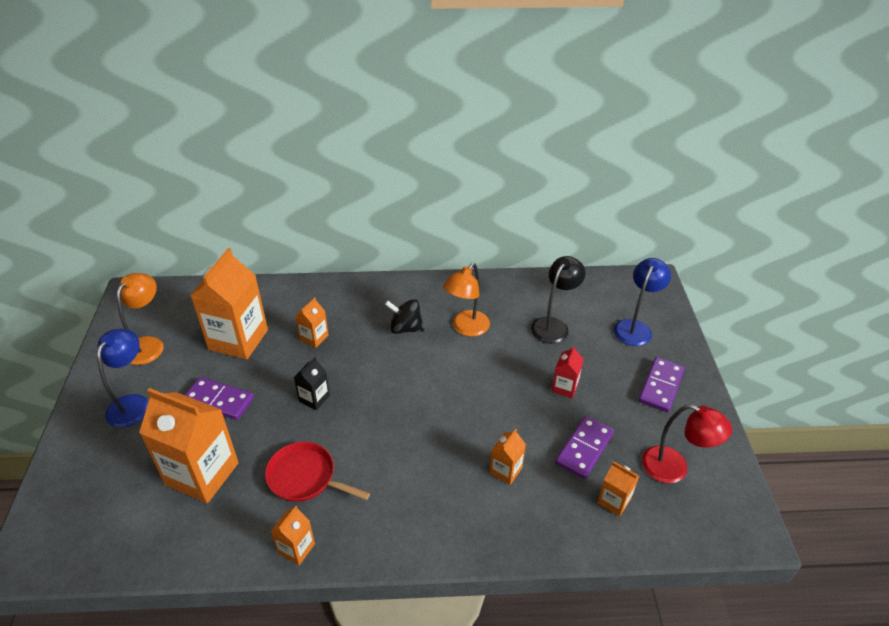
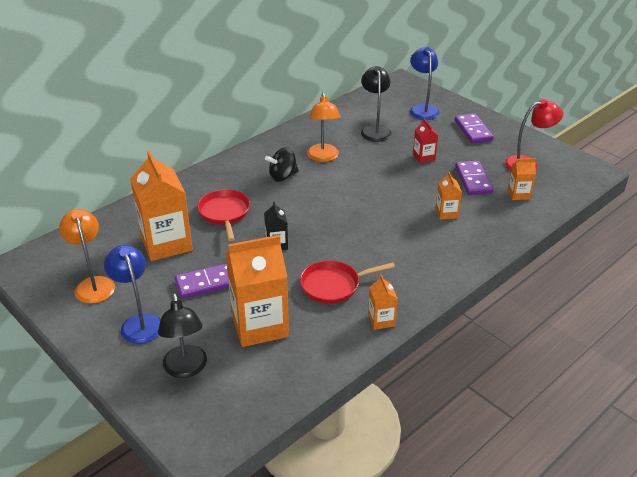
camera: 40 degrees left, 5 degrees down
orange carton [295,298,329,348] -> red pan [197,189,250,241]
none -> black lamp [158,293,207,378]

